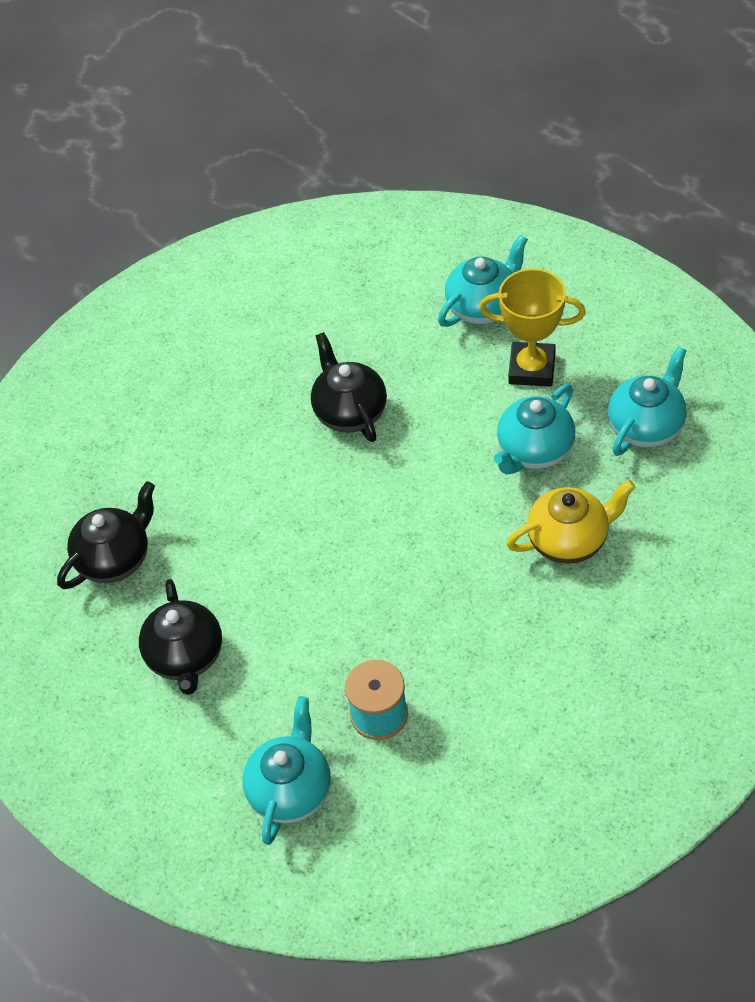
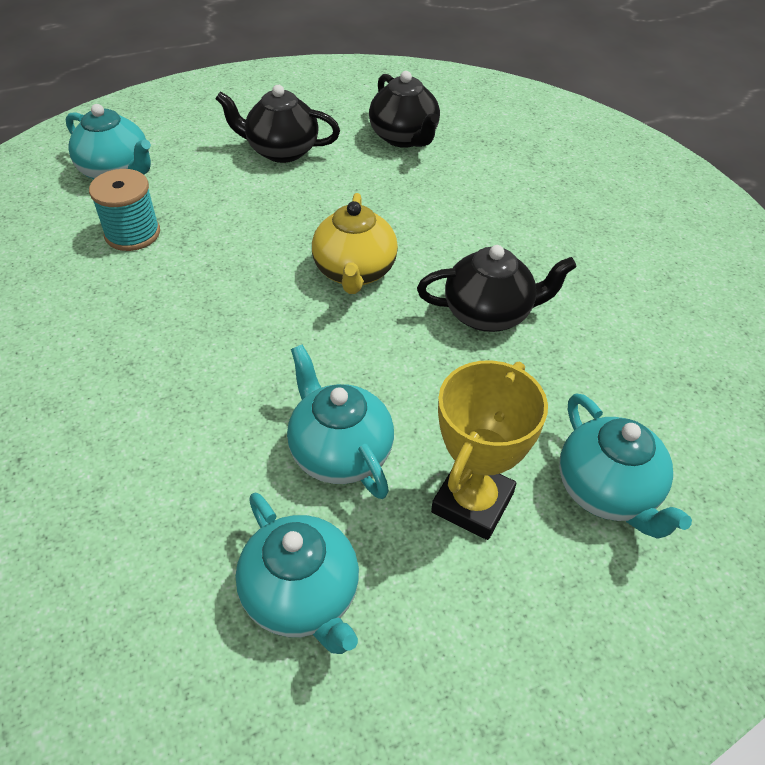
camera: 105 degrees right, 5 degrees down
yellow teapot [506,480,636,564] -> yellow teapot moved to [312,193,398,294]

